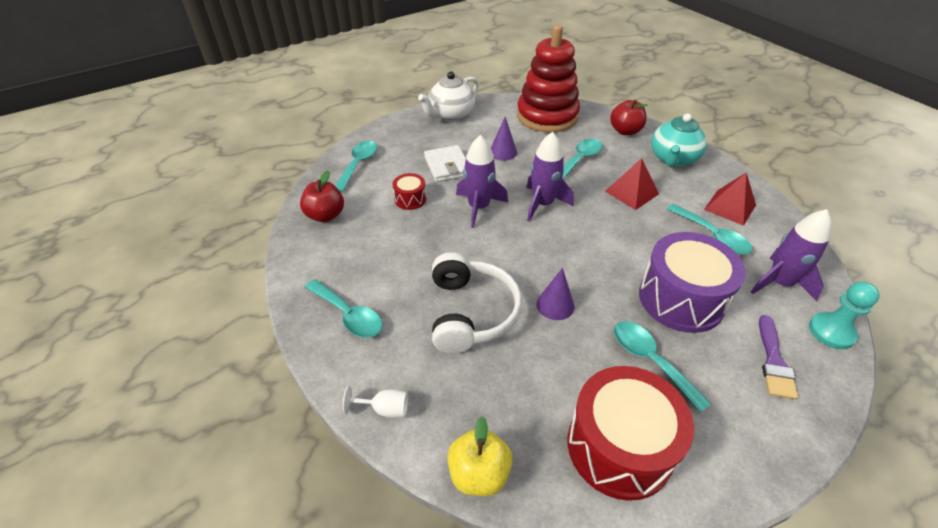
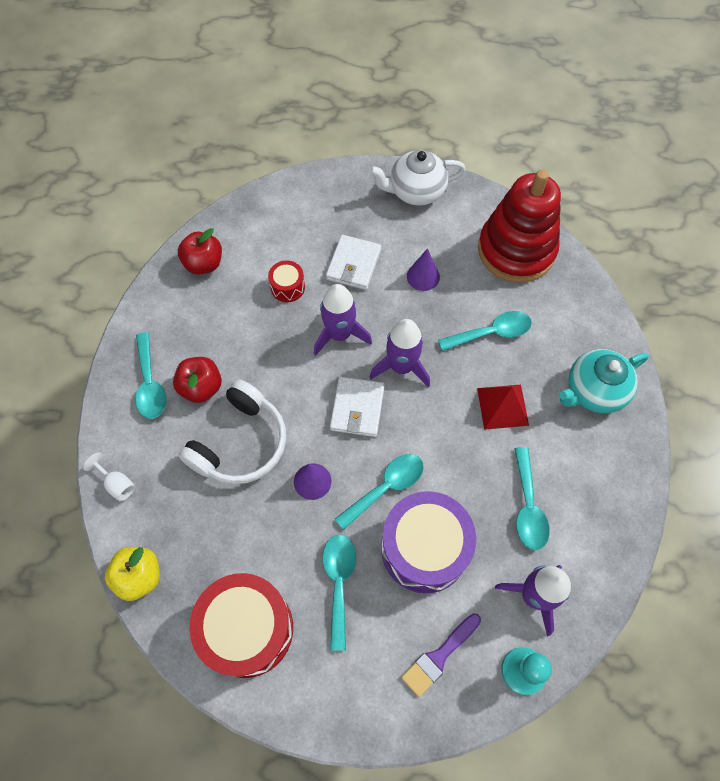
camera: 35 degrees right, 20 degrees up
turquoise spoon [335,141,377,192] -> turquoise spoon moved to [335,454,424,530]
red apple [610,100,648,135] -> red apple moved to [173,357,222,403]
red pyramid [704,173,756,226] -> none
none -> white wallet [330,377,385,437]

